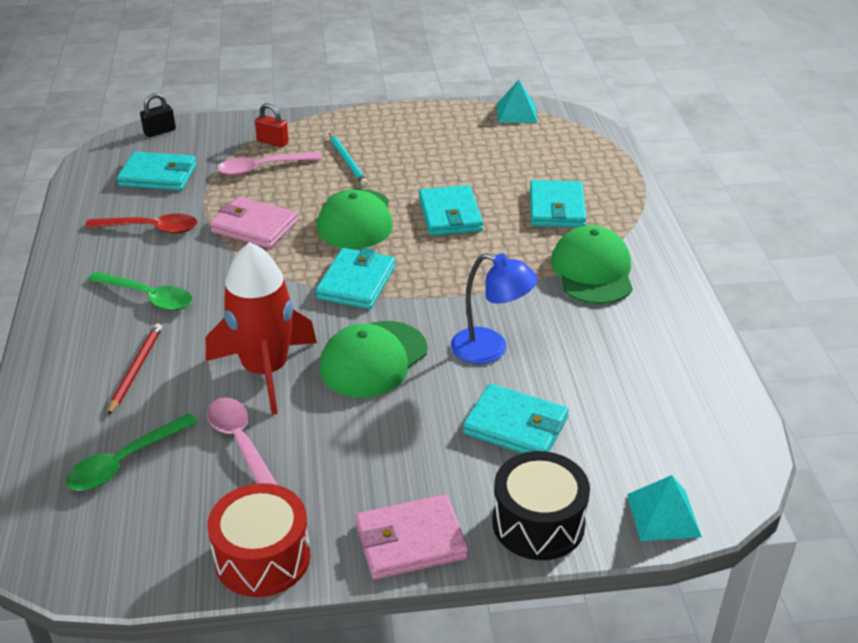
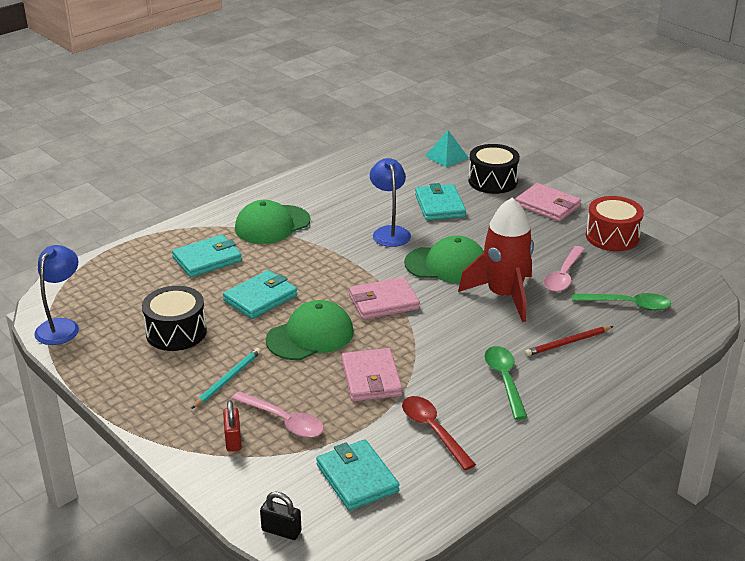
camera: 125 degrees left, 5 degrees down
turquoise wallet [316,248,395,309] -> pink wallet [349,277,420,320]
turquoise pyramid [497,80,538,123] -> blue lamp [34,245,79,345]
none -> black drum [142,286,207,351]

